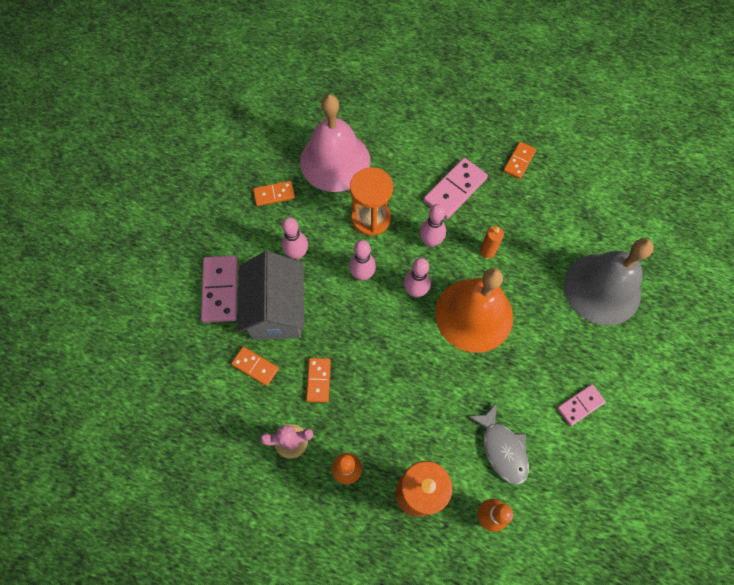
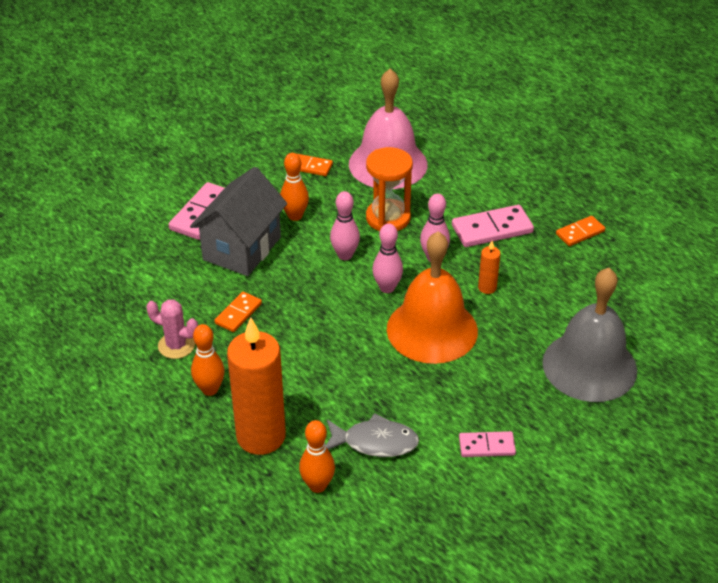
camera: 30 degrees right, 25 degrees down
orange domino [231,347,279,386] -> none
pink bowling pin [281,217,308,260] -> orange bowling pin [280,153,309,221]
grey fish [467,402,529,485] -> grey fish turned 90 degrees counterclockwise [326,413,419,457]

